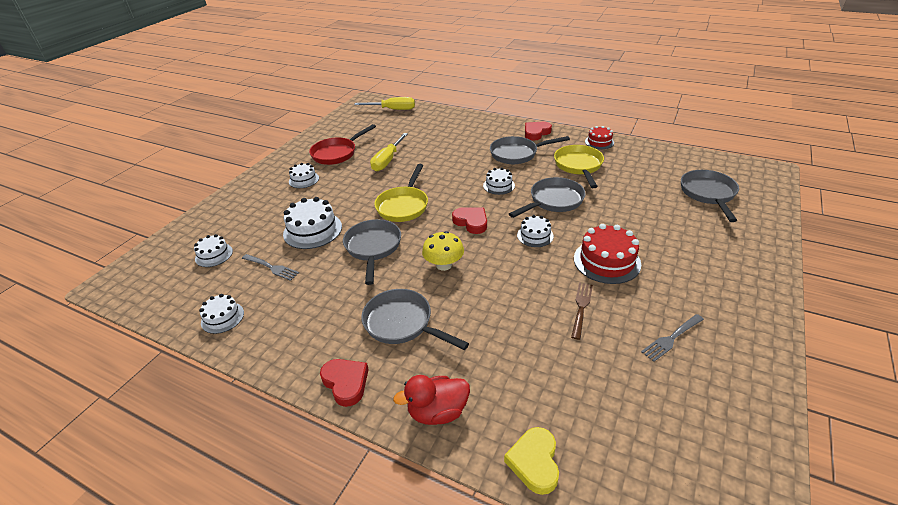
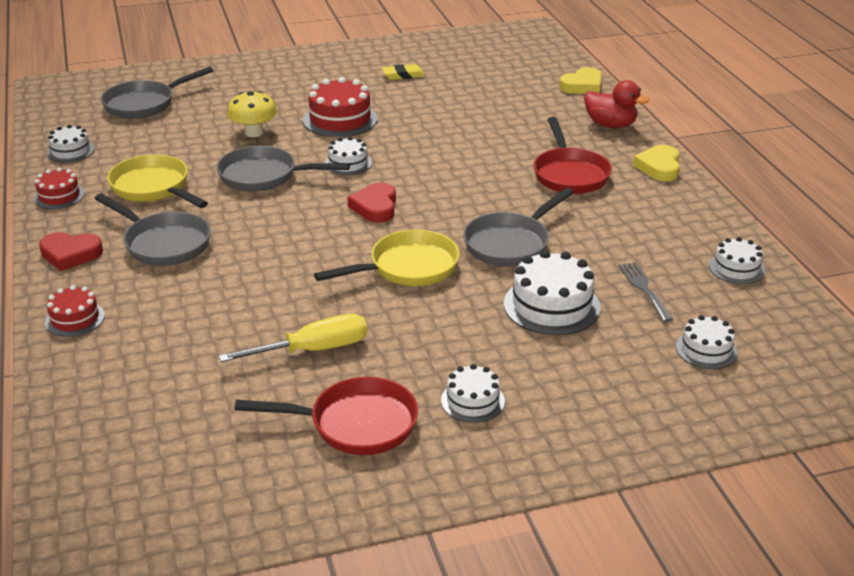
camera: 135 degrees left, 5 degrees down
red heart [320,359,369,407] -> yellow heart [633,145,680,181]
yellow screwdriver [354,97,415,110] -> none
grey pan [361,289,469,350] -> red pan [533,117,612,194]
yellow mushroom [422,231,464,271] -> yellow mushroom moved to [228,91,277,137]
white cake [483,168,515,195] -> white cake moved to [47,125,95,163]
yellow pan [554,145,604,188] -> yellow pan turned 90 degrees clockwise [107,154,208,208]
brown fork [571,283,593,340] -> none
grey fork [641,314,704,362] -> yellow eraser [382,64,425,80]
none -> red cake [45,285,105,337]

